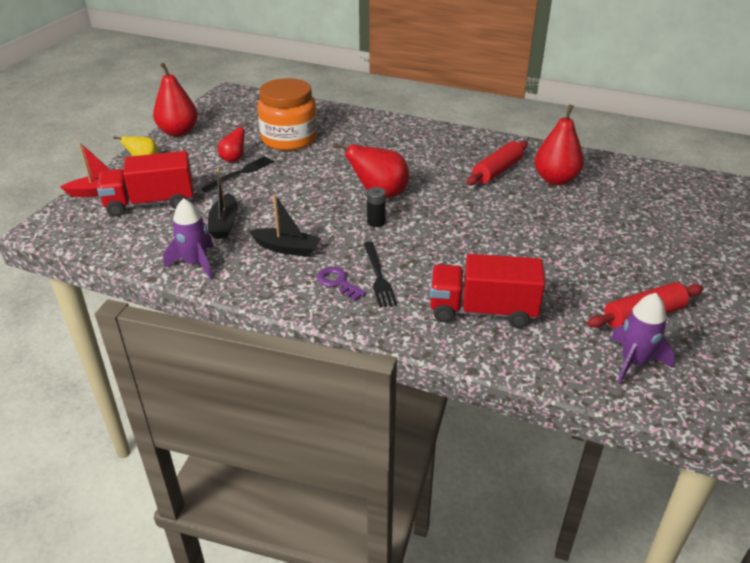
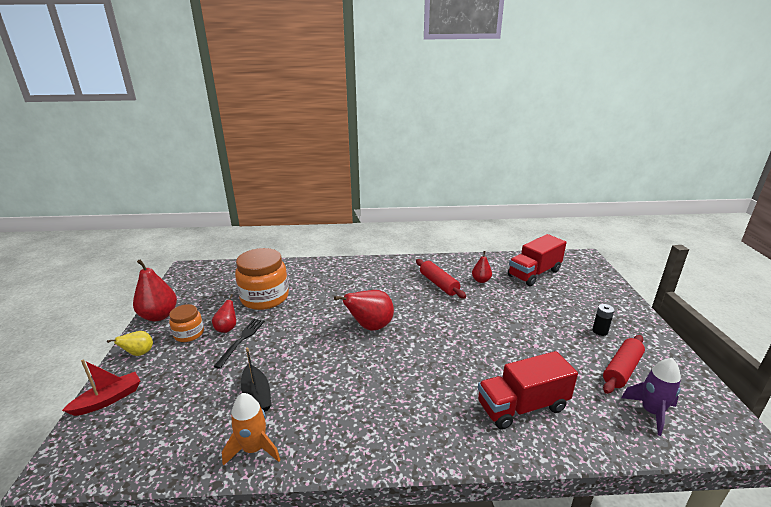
camera: 25 degrees left, 10 degrees down
red truck [97,151,193,217] -> red truck moved to [508,234,566,286]
purple rocket [163,198,214,280] -> orange rocket [222,393,280,466]
black boat [249,194,321,257] -> none
purple key [317,267,366,301] -> none
black fork [363,241,397,308] -> none
black battery [367,187,386,227] -> black battery moved to [592,304,615,336]
red rolling pin [467,141,528,185] -> red rolling pin turned 45 degrees counterclockwise [416,259,466,299]
red pear [534,104,584,185] -> red pear [472,251,492,283], size x0.57
none -> orange jar [169,304,204,342]

